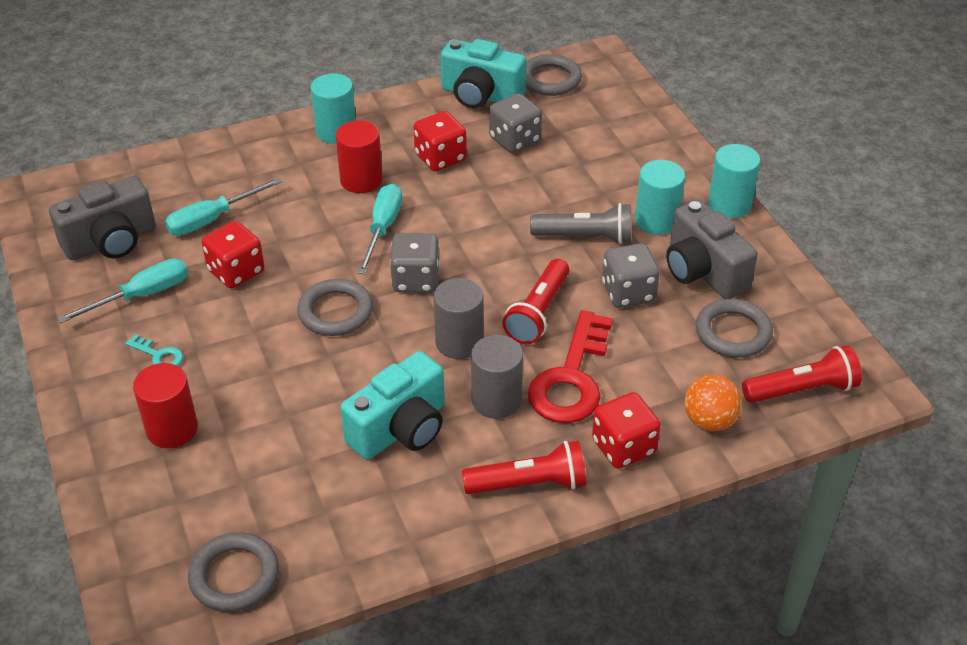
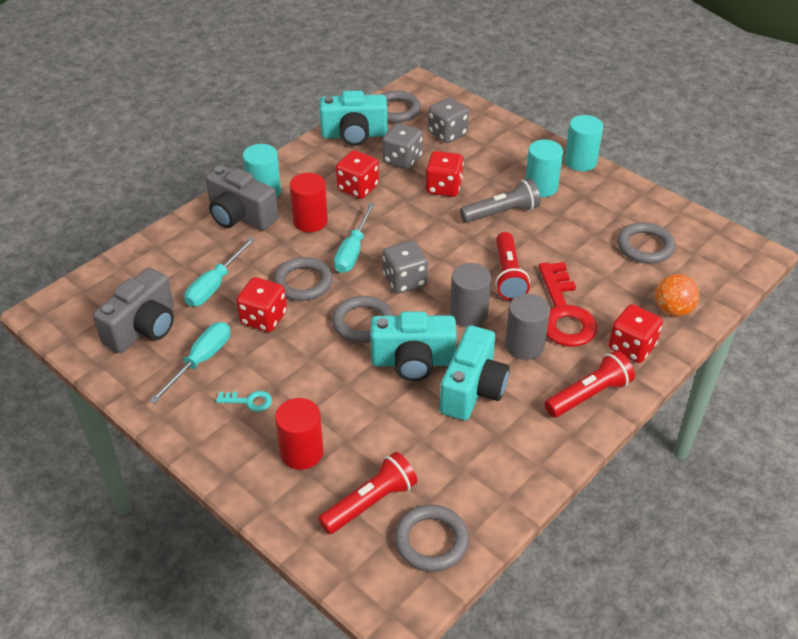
camera: 25 degrees left, 0 degrees up
turquoise screwdriver [358,184,402,274] -> turquoise screwdriver turned 150 degrees counterclockwise [334,203,375,273]
grey dice [602,243,660,308] -> grey dice moved to [428,98,469,143]
grey camera [666,200,758,299] -> grey camera moved to [206,165,278,231]
red flashlight [742,345,862,403] -> red flashlight moved to [318,452,417,534]
none -> grey ring [273,257,333,301]
none -> turquoise camera [371,311,457,381]
none -> red dice [425,151,464,197]

